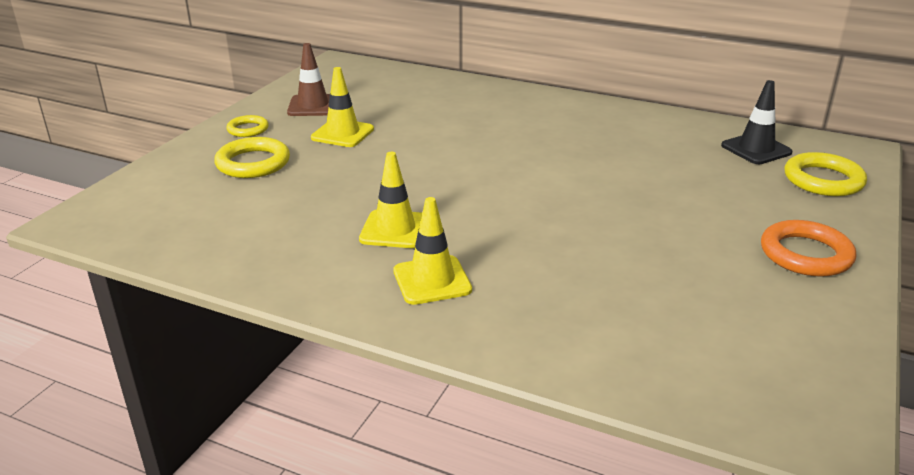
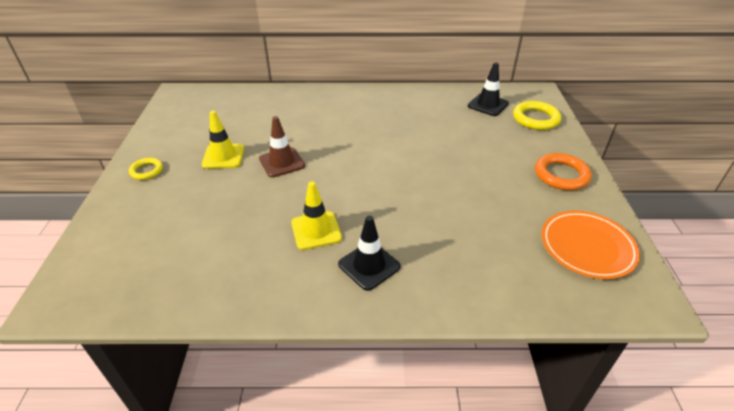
camera: 25 degrees left, 10 degrees up
yellow ring [214,137,290,178] -> none
brown traffic cone [287,43,330,116] -> brown traffic cone moved to [259,116,305,177]
yellow traffic cone [393,197,472,305] -> black traffic cone [338,216,401,291]
none -> orange plate [541,211,640,279]

